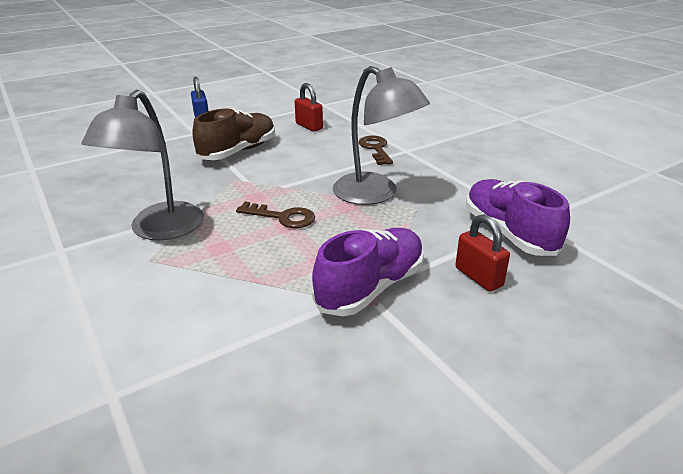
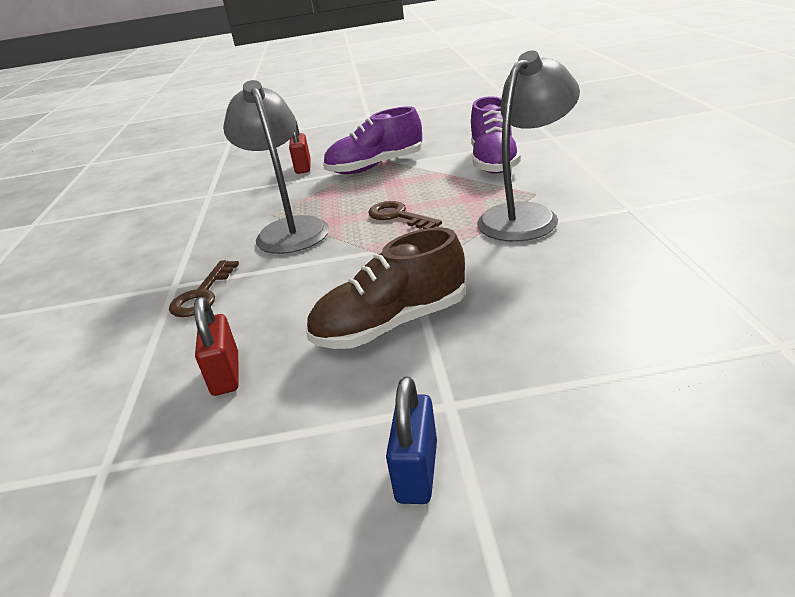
camera: 150 degrees left, 0 degrees up
purple shoe [466,179,570,256] -> purple shoe moved to [471,96,521,174]

